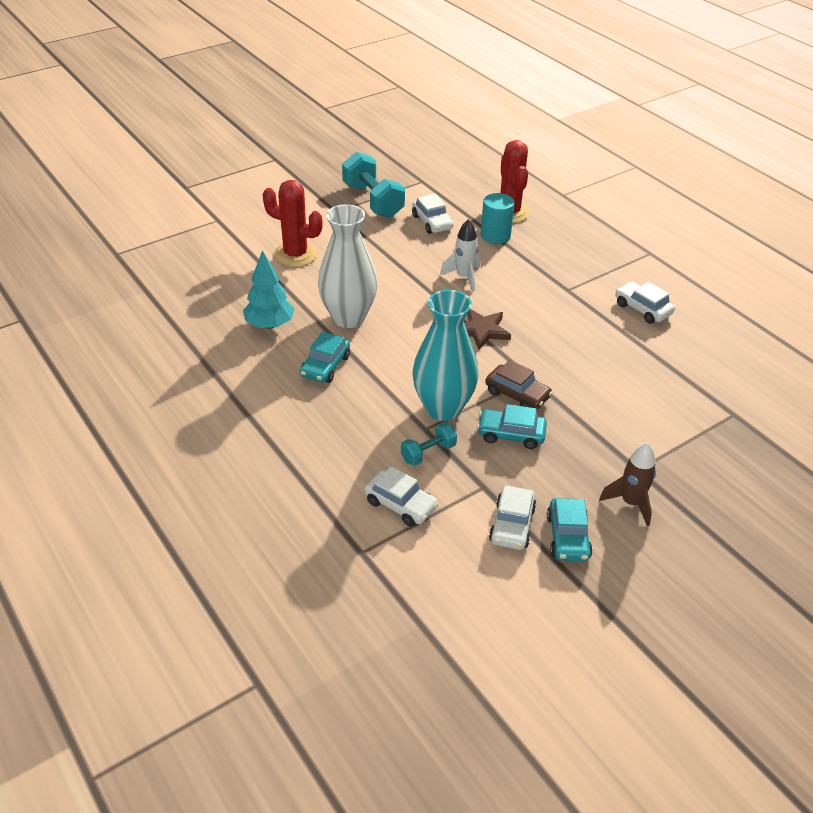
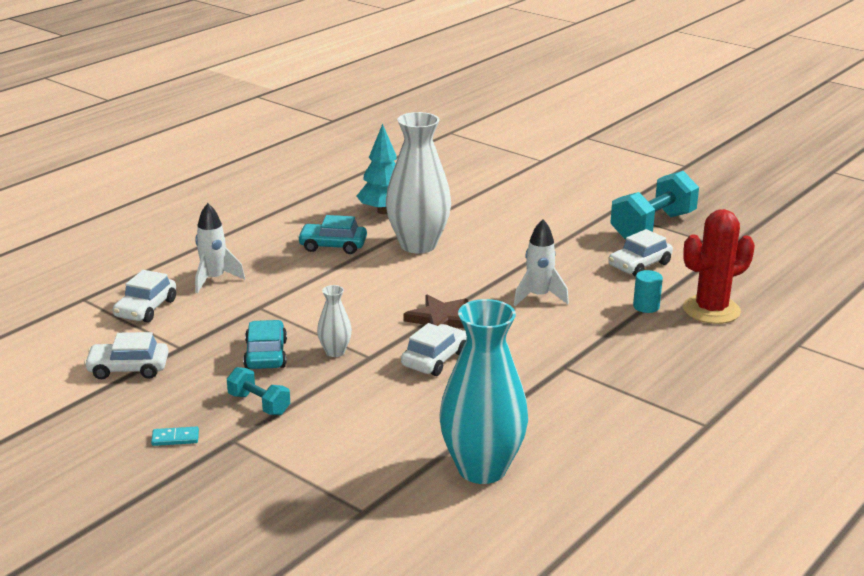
camera: 75 degrees right, 15 degrees down
red cactus [263,180,323,267] -> none
turquoise dumbbell [401,422,457,466] -> turquoise dumbbell moved to [227,367,290,415]
turquoise vase [412,290,479,421] -> turquoise vase moved to [439,299,528,484]
turquoise cylinder [481,193,515,244] -> turquoise cylinder [633,270,663,313], size x0.64
brown car [485,360,553,409] -> white vase [317,285,352,357]
turquoise car [547,498,593,561] -> none
brown rocket [599,442,656,526] -> turquoise domino [151,427,199,446]
white car [615,281,675,324] -> white car moved to [401,323,467,376]
none -> white rocket [195,203,245,293]

